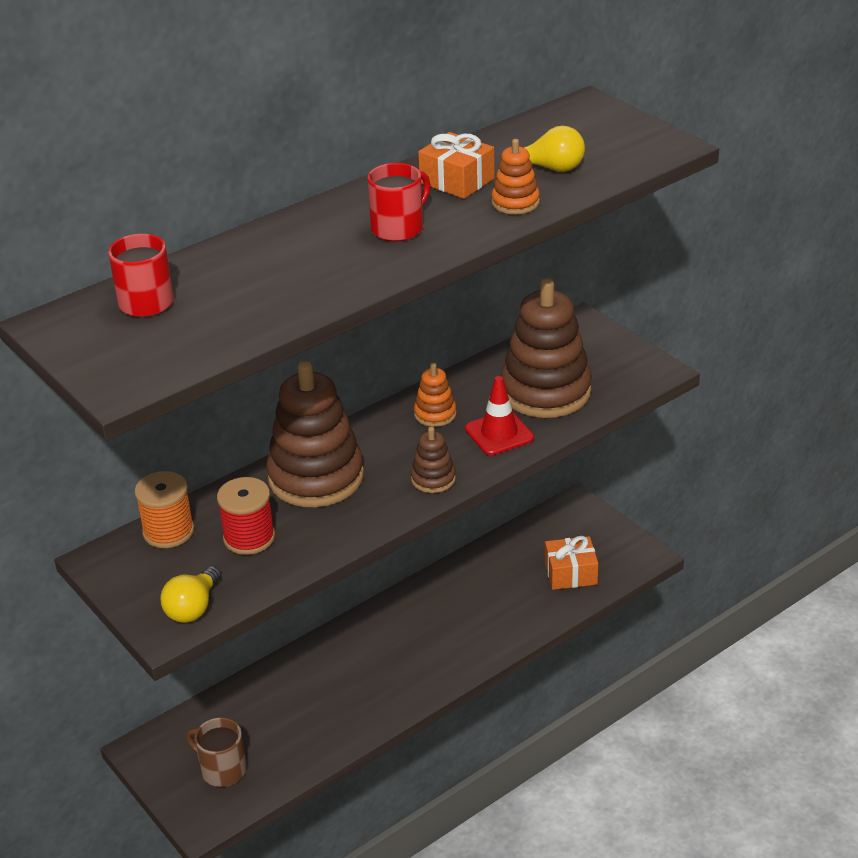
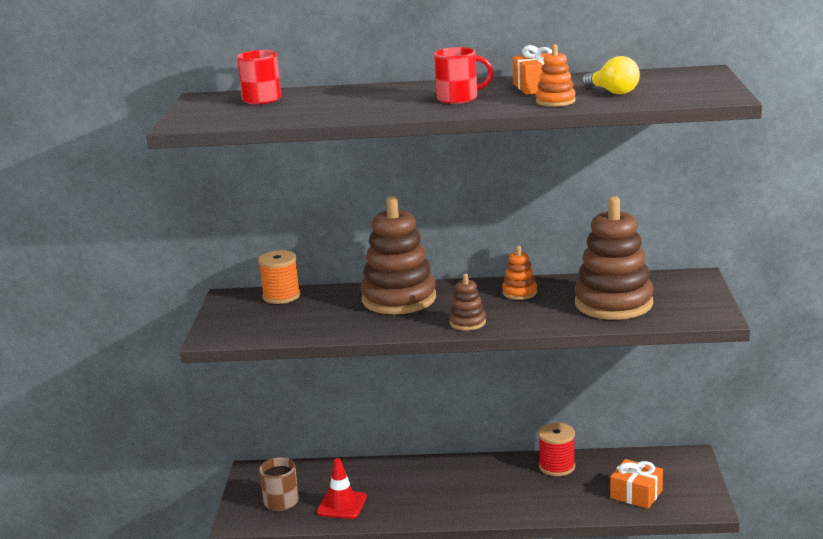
camera: 40 degrees right, 15 degrees down
yellow light bulb [160,566,221,623] -> none
red spool [217,477,275,555] -> red spool moved to [538,423,575,476]
red traffic cone [465,376,534,455] -> red traffic cone moved to [317,458,367,519]

